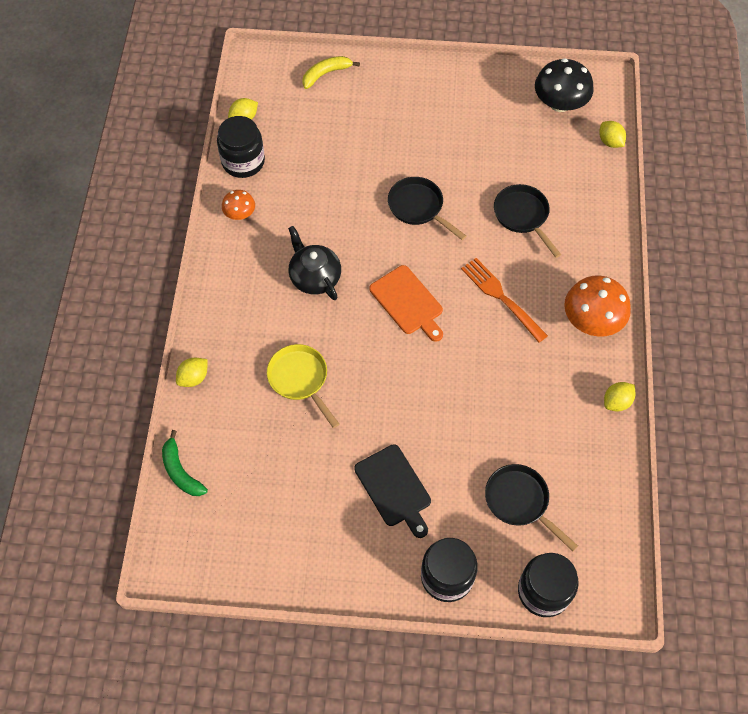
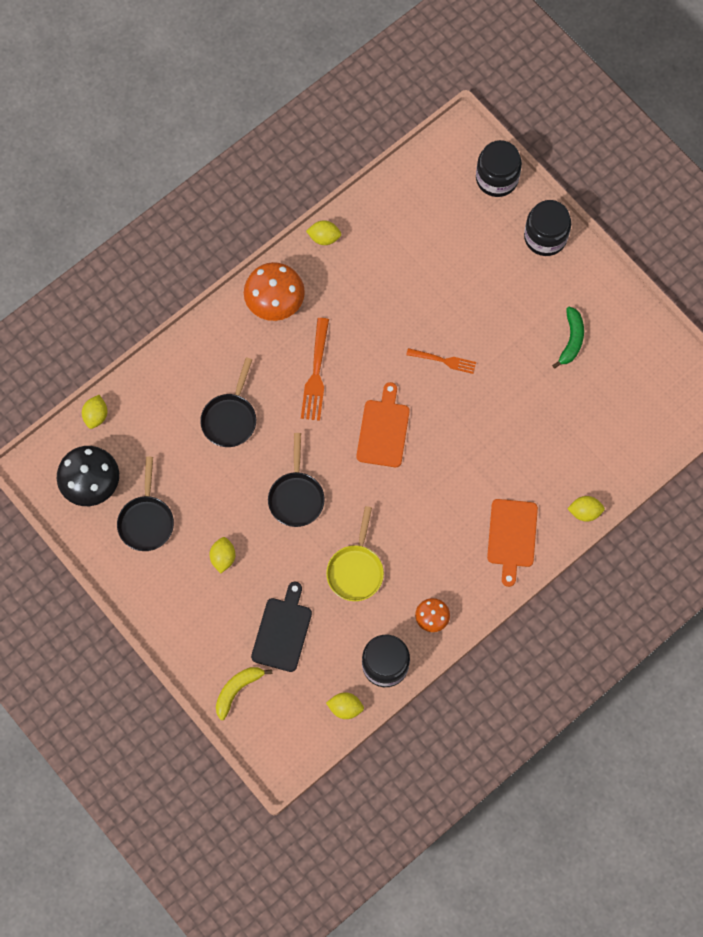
camera: 135 degrees left, 10 degrees up
green banana [162,430,208,496] -> green banana moved to [552,306,584,369]
yellow pan [267,344,339,428] -> yellow pan moved to [326,506,384,601]
black teapot [288,226,341,300] -> none
yellow banana [302,56,360,89] -> yellow banana turned 120 degrees clockwise [216,667,272,720]
black cutting board [354,445,431,538] -> black cutting board moved to [251,582,312,672]
black pan [485,464,578,551] -> black pan moved to [117,457,174,551]
none -> yellow lemon [209,537,235,573]
none -> orange fork [406,348,476,374]
none -> orange cutting board [487,499,538,587]

